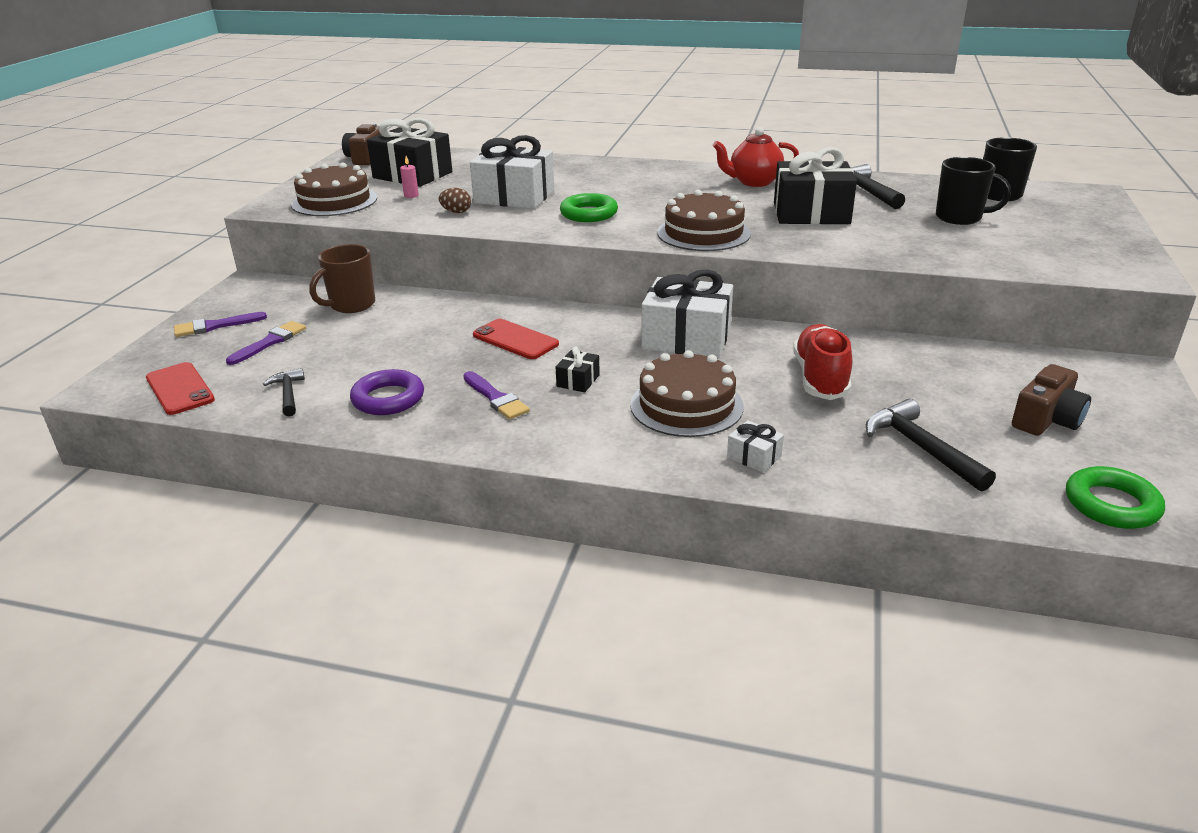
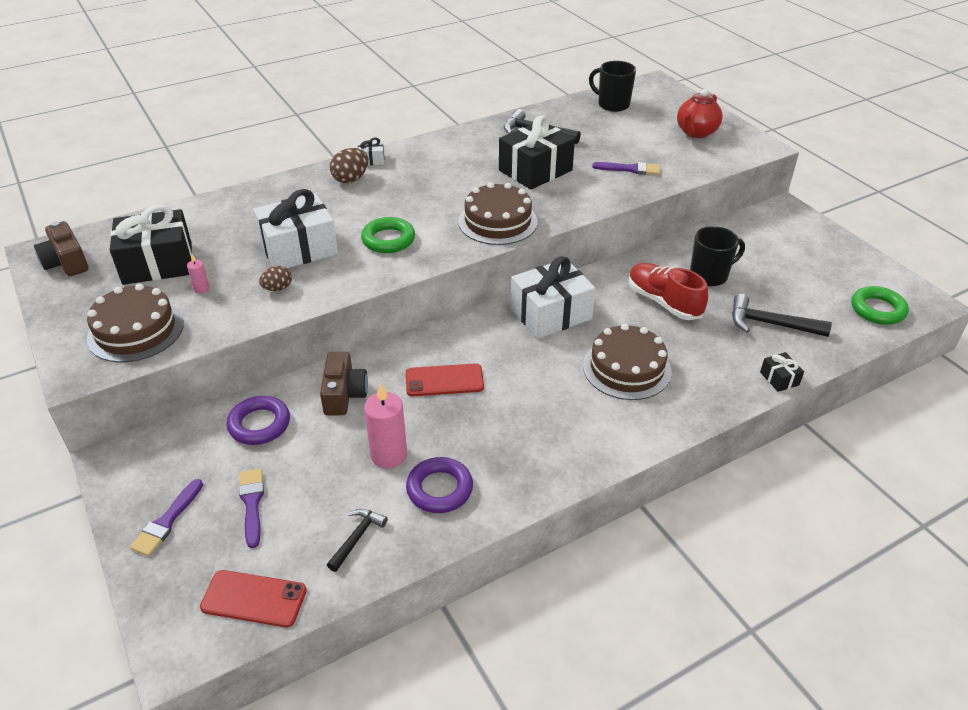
camera: 45 degrees left, 10 degrees up
black hammer [263,368,305,417] -> black hammer turned 90 degrees clockwise [327,509,388,572]
brown mug [309,244,375,313] -> purple ring [227,396,290,445]
purple brush [463,371,530,420] -> purple brush moved to [592,162,660,175]
black gift [556,346,600,392] -> black gift moved to [760,352,804,392]
red teapot [713,127,799,187] -> red teapot moved to [677,89,723,138]
white gift [727,420,784,473] -> white gift moved to [358,138,384,165]
black mug [936,157,1011,225] -> black mug moved to [690,226,745,286]
brown camera [1012,364,1091,436] -> brown camera moved to [320,352,368,415]
none -> brown egg [330,148,368,183]
none -> pink candle [364,383,407,469]

